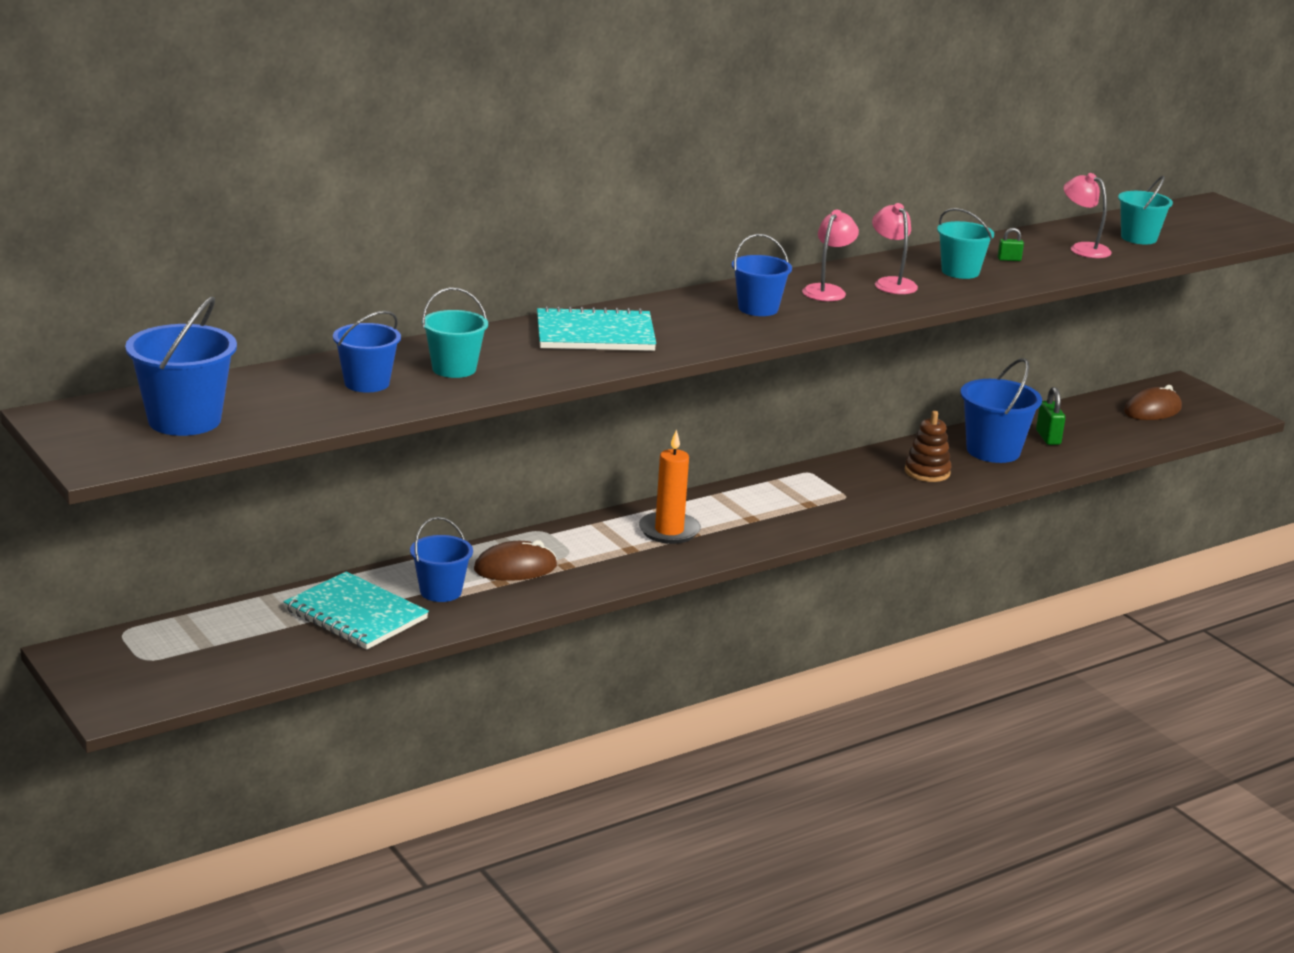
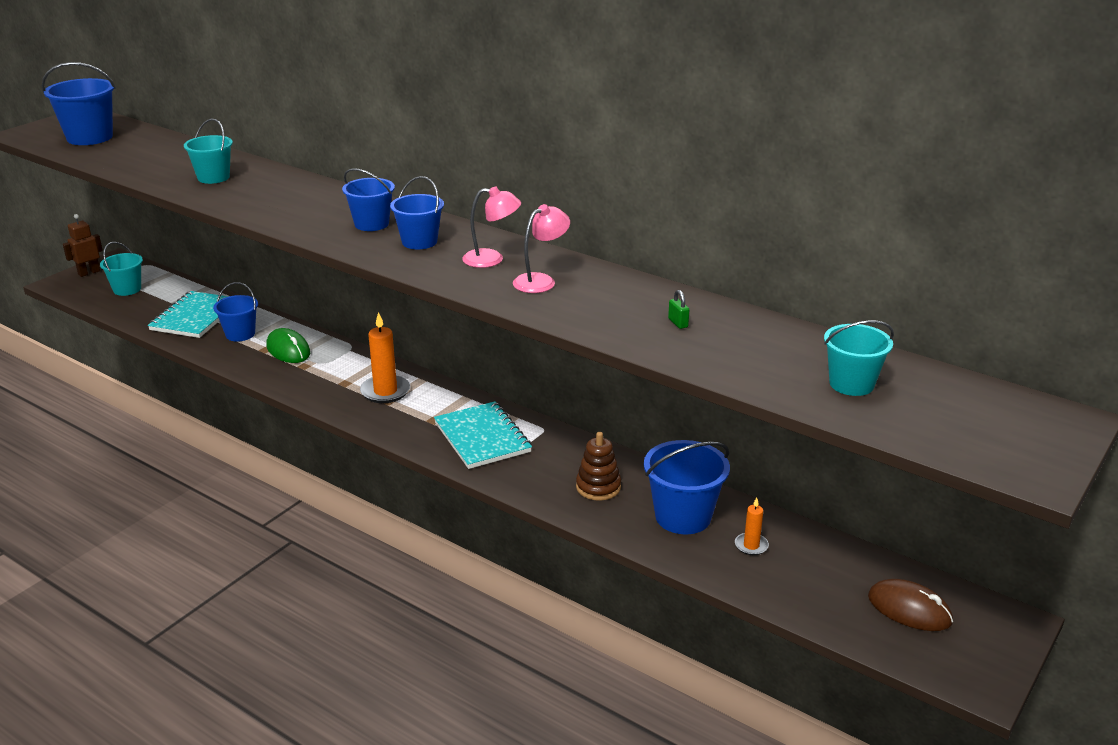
camera: 70 degrees right, 5 degrees up
blue bucket [333,311,401,393] -> blue bucket moved to [342,168,395,231]
brown mouse [474,540,557,581] -> green mouse [266,328,310,363]
turquoise notebook [537,306,656,351] -> turquoise notebook moved to [434,401,532,469]
turquoise bucket [937,208,994,279] -> turquoise bucket moved to [100,242,143,296]
green padlock [1036,387,1065,445] -> orange candle [735,497,769,555]
pink lamp [1064,173,1112,258] -> none
none -> brown robot [63,214,103,277]

